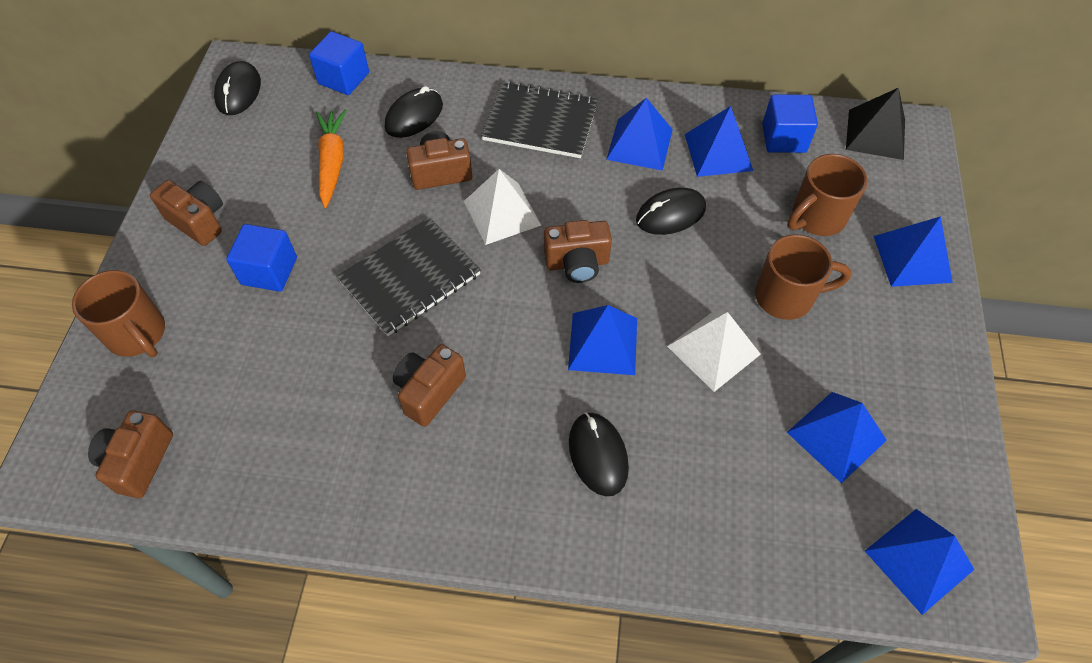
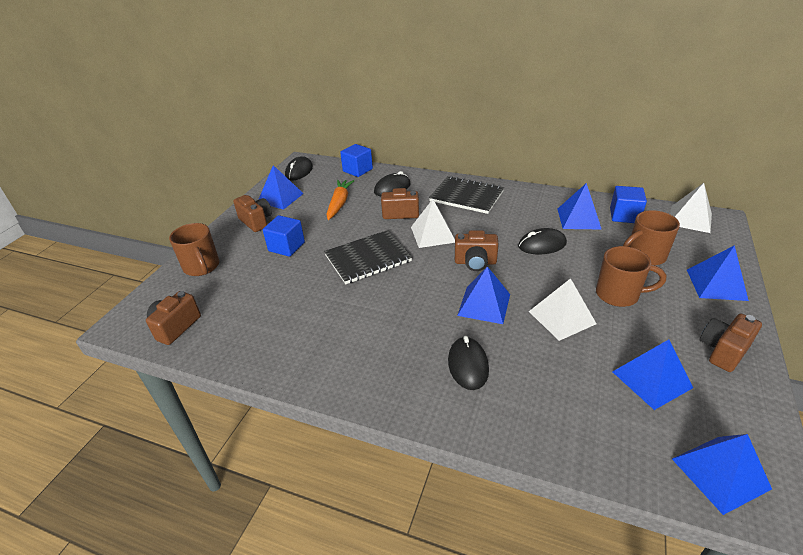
camera: 15 degrees right, 20 degrees down
brown camera [393,344,466,427] -> brown camera moved to [700,313,762,372]
blue pyramid [606,98,673,171] -> blue pyramid moved to [258,165,304,210]
black pyramid [846,88,905,160] -> white pyramid [670,183,712,233]

